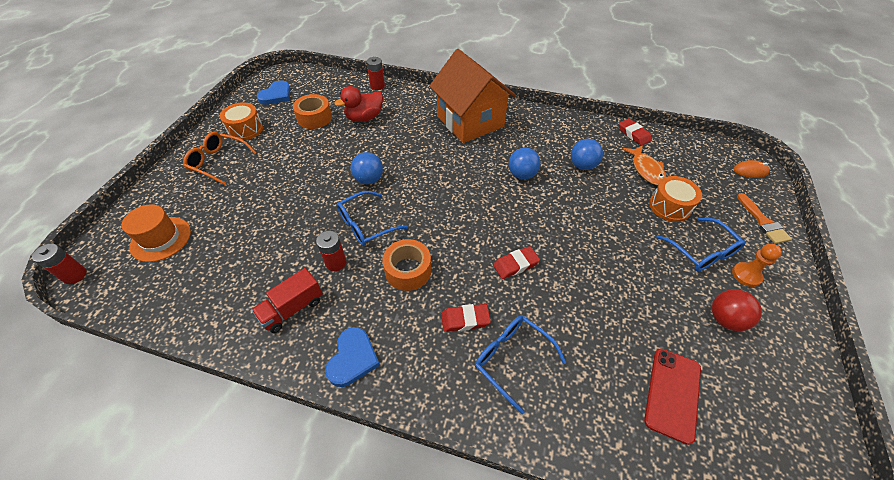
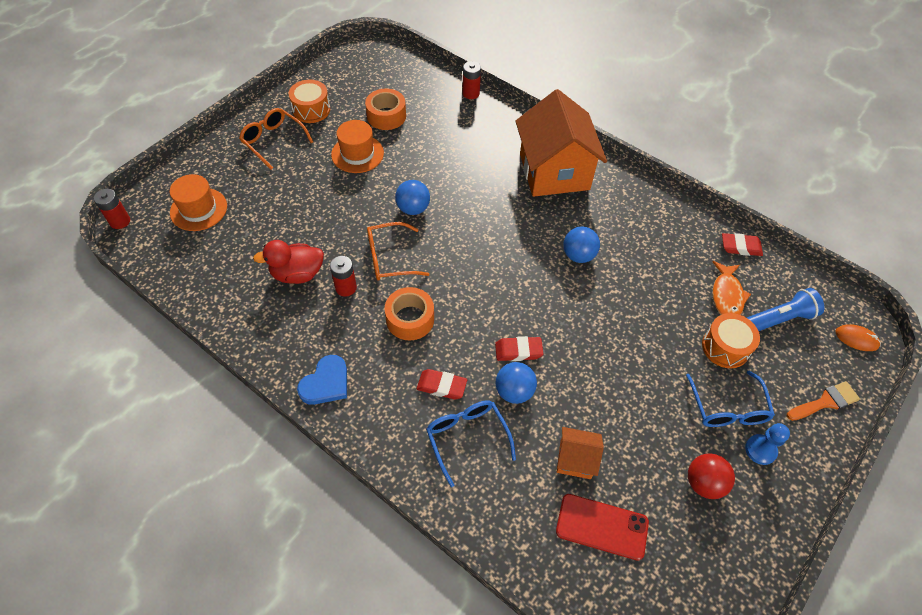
camera: 20 degrees right, 5 degrees up
red truck [252,268,323,333] -> none
blue heart [257,80,290,105] -> none
red duck [335,86,383,122] -> red duck moved to [253,240,324,284]
blue glasses [337,191,408,246] -> orange glasses [367,222,429,281]
blue ball [571,139,603,170] -> blue ball moved to [495,362,537,404]
red eraser [619,118,652,146] -> red eraser turned 75 degrees counterclockwise [722,233,763,256]
red phone [644,348,701,445] -> red phone turned 60 degrees clockwise [556,494,649,561]
orange pawn [732,244,782,287] -> blue pawn [745,423,790,465]
orange brush [737,193,792,244] -> orange brush turned 120 degrees counterclockwise [787,381,860,421]
none -> orange hat [331,120,384,173]
none -> orange house [557,427,604,479]
none -> blue flashlight [747,288,824,331]

